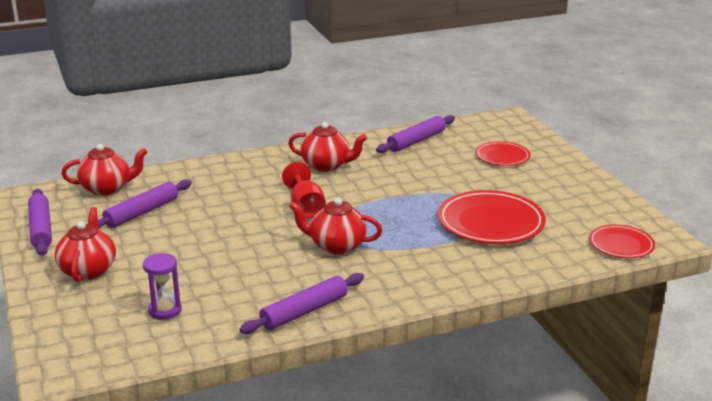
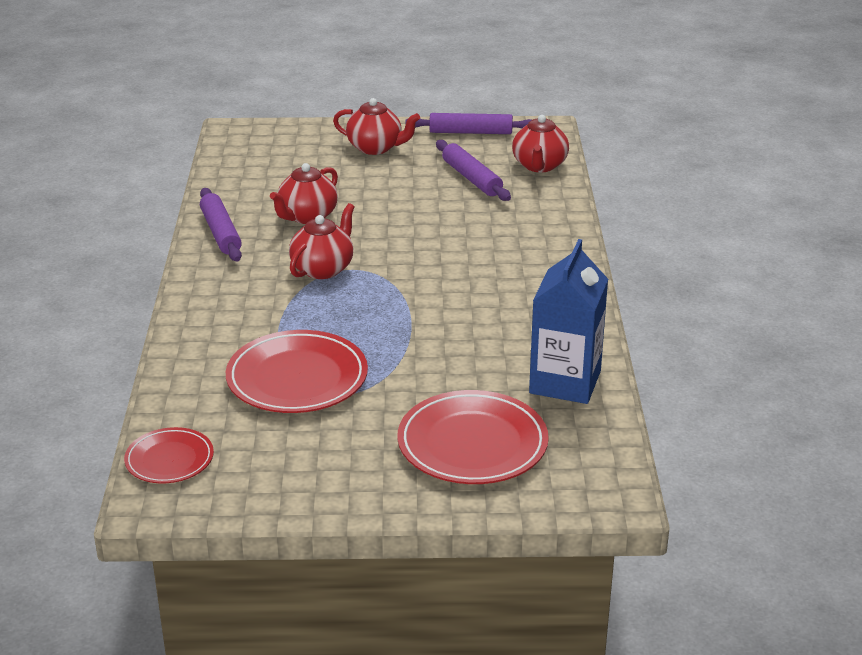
camera: 110 degrees right, 5 degrees up
purple hourglass [143,253,181,320] -> none
red goblet [282,162,326,218] -> none
red teapot [288,122,367,172] -> red teapot moved to [270,163,338,224]
purple rolling pin [376,115,455,153] -> blue carton [529,239,608,404]
red plate [475,141,530,166] -> red plate [398,390,549,484], size x1.73

